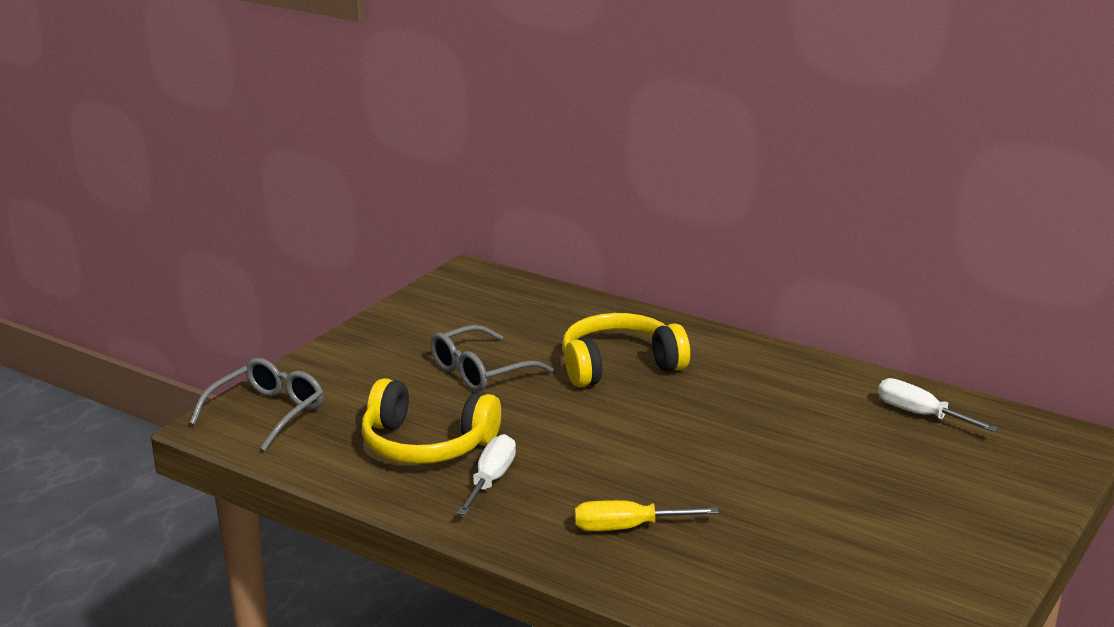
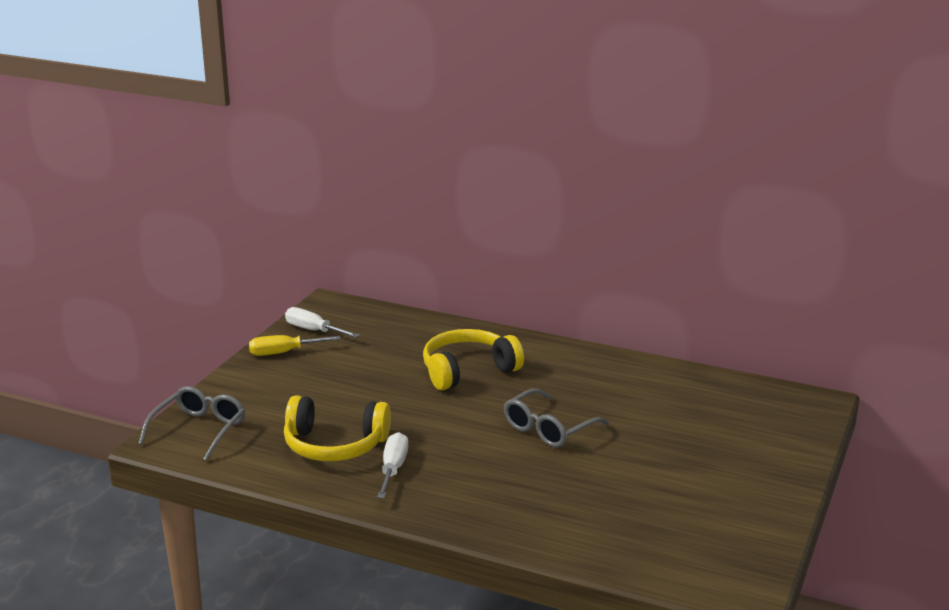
camera: 10 degrees left, 0 degrees up
grey glasses [431,325,554,391] -> grey glasses moved to [504,389,609,447]
yellow screwdriver [575,500,719,531] -> yellow screwdriver moved to [249,335,341,356]
white screwdriver [878,378,998,432] -> white screwdriver moved to [285,307,359,337]

